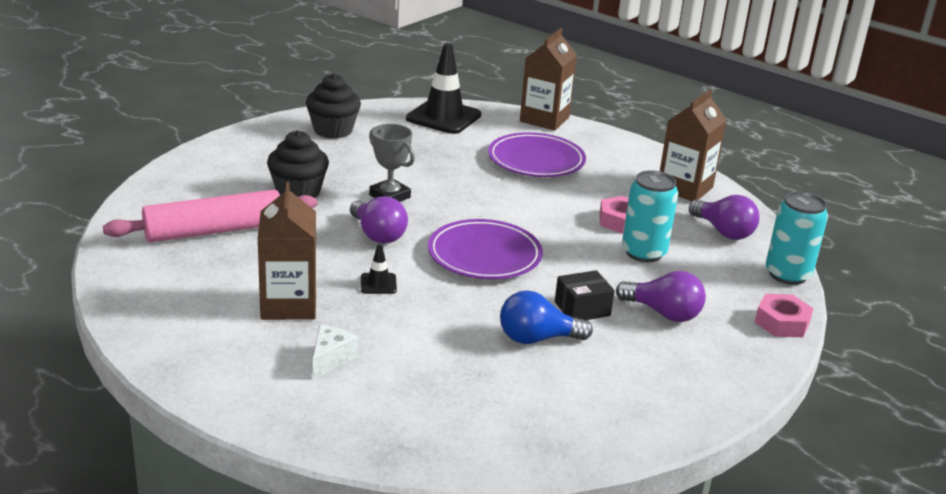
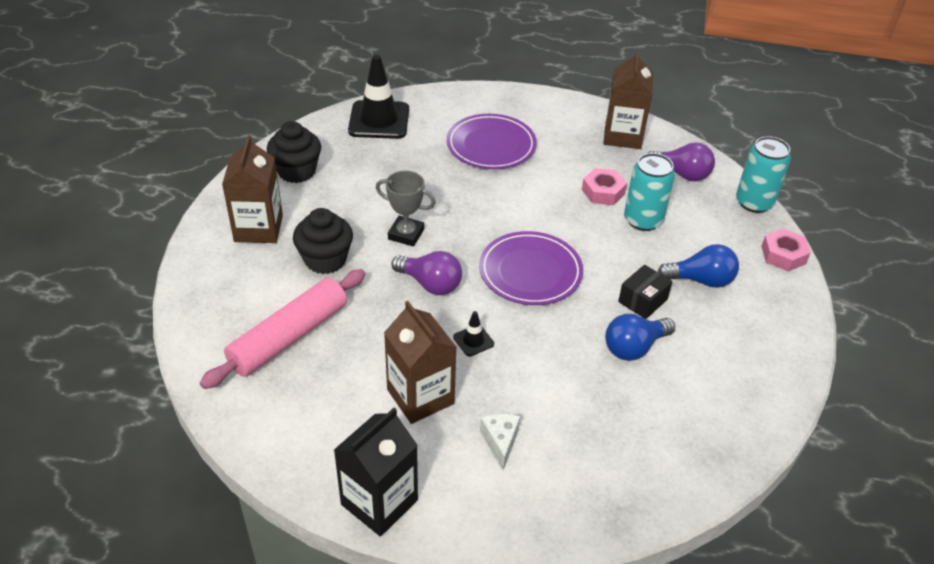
camera: 25 degrees left, 15 degrees up
brown carton [520,28,577,130] -> brown carton moved to [222,136,283,243]
purple light bulb [616,271,706,322] -> blue light bulb [658,244,739,288]
none -> black carton [334,408,418,536]

